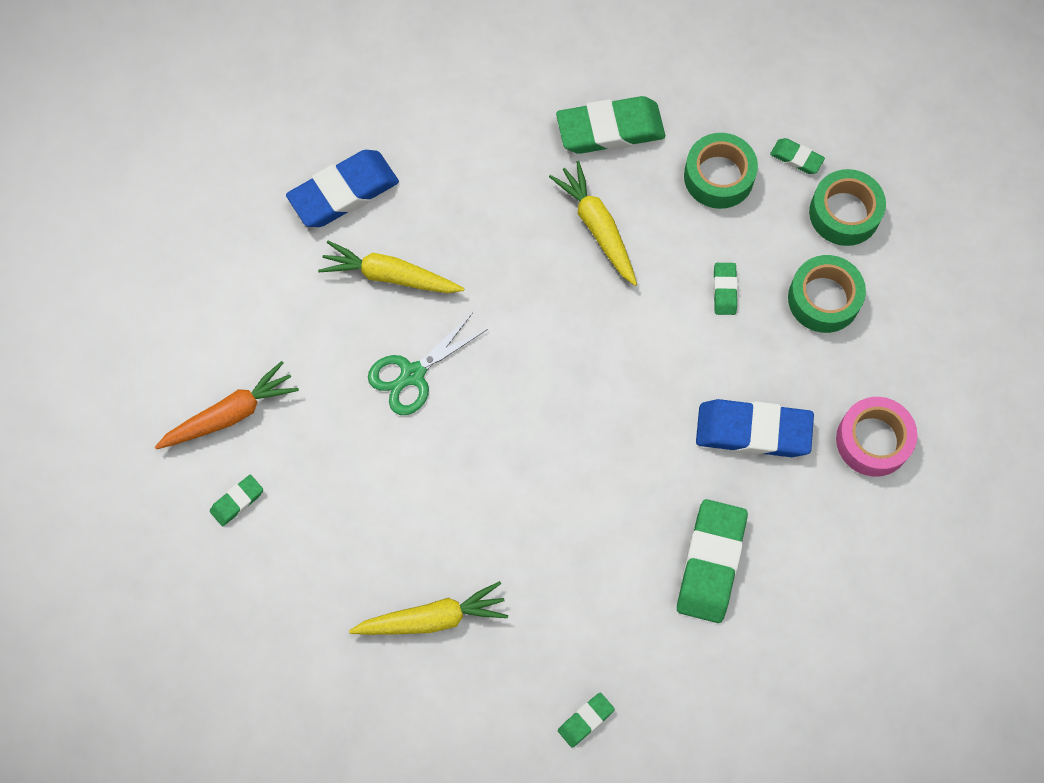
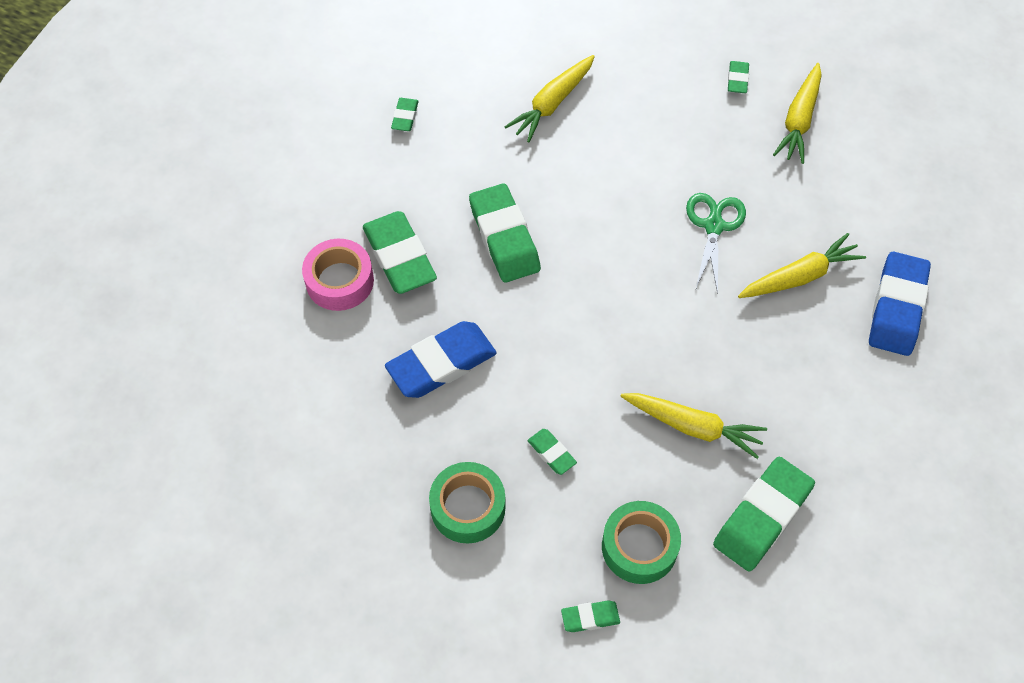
camera: 140 degrees right, 10 degrees down
orange carrot [155,361,299,449] -> yellow carrot [773,63,822,164]
green tape [809,169,886,246] -> none
pink tape [836,397,917,477] -> pink tape moved to [302,239,374,311]
none -> green eraser [469,183,541,283]

